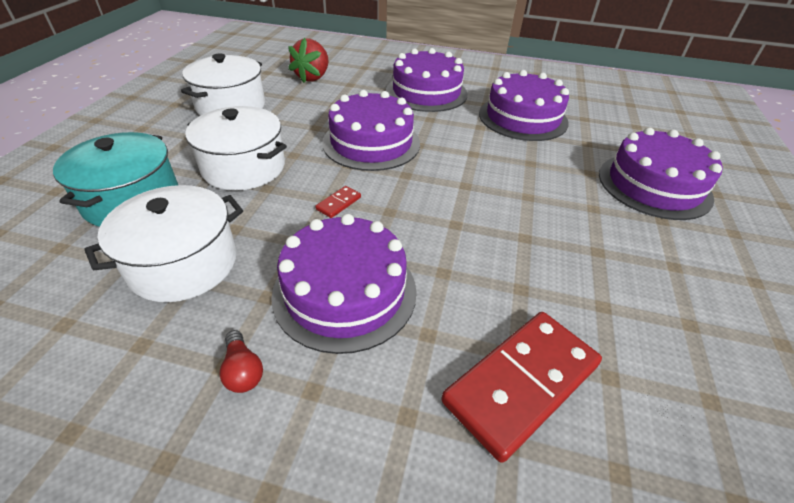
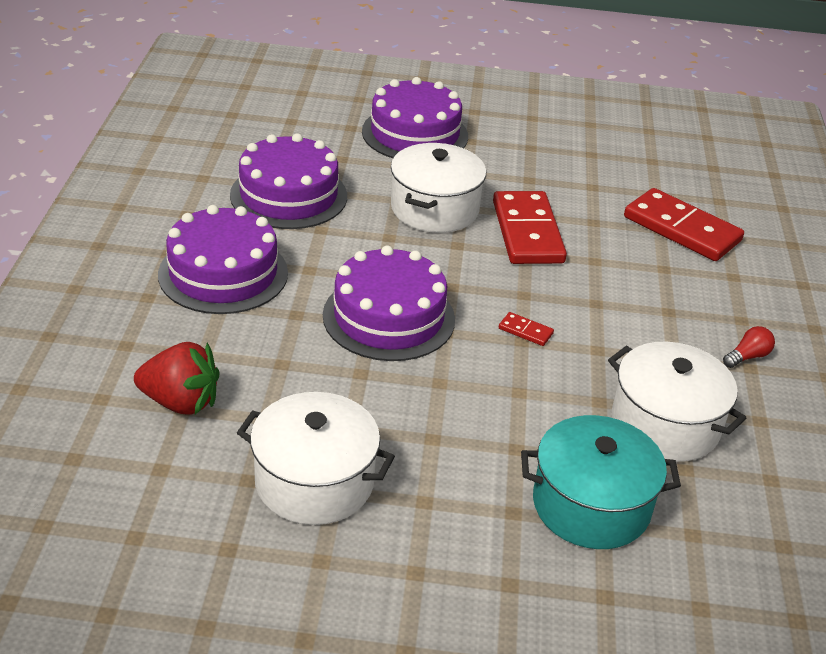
camera: 100 degrees left, 5 degrees down
white pot [185,106,287,191] -> white pot moved to [391,143,486,233]
purple cake [271,214,417,354] -> none
none -> red domino [493,191,567,264]

